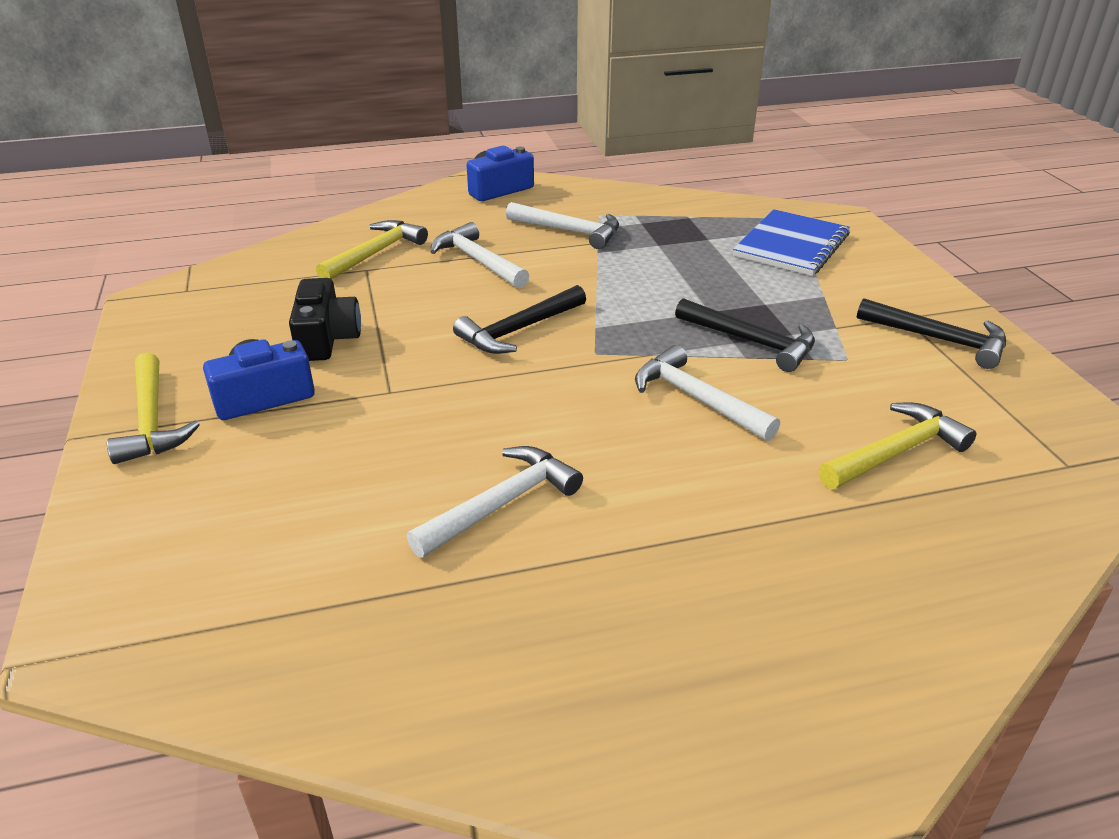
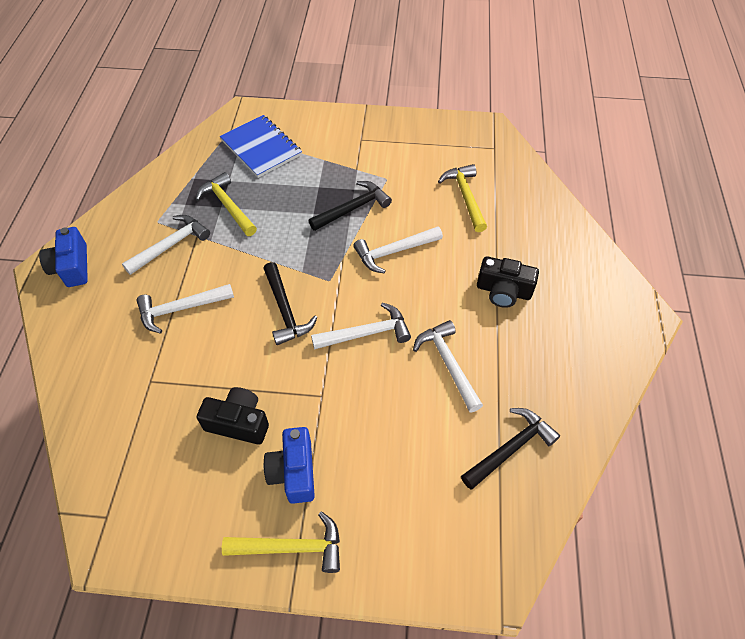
camera: 70 degrees left, 20 degrees up
yellow hammer [316,220,428,279] -> yellow hammer moved to [196,172,257,236]
black hammer [857,298,1006,369] -> black hammer moved to [461,408,560,489]
none -> white hammer [311,303,411,349]
none -> black camera [477,256,539,308]

